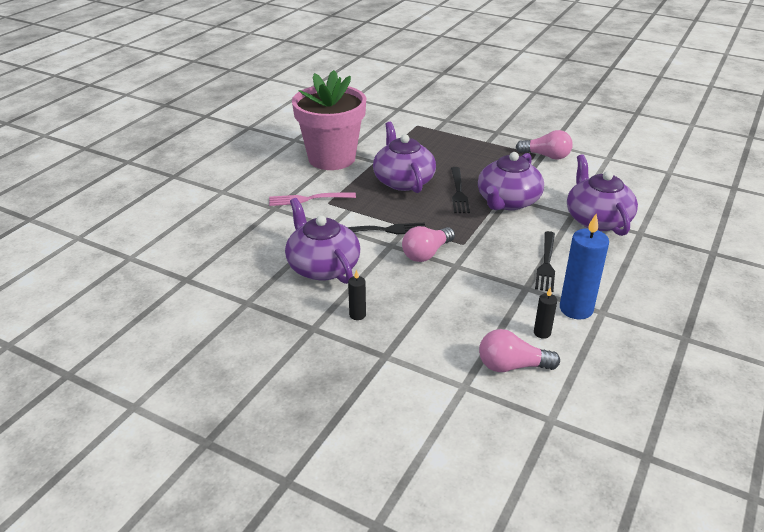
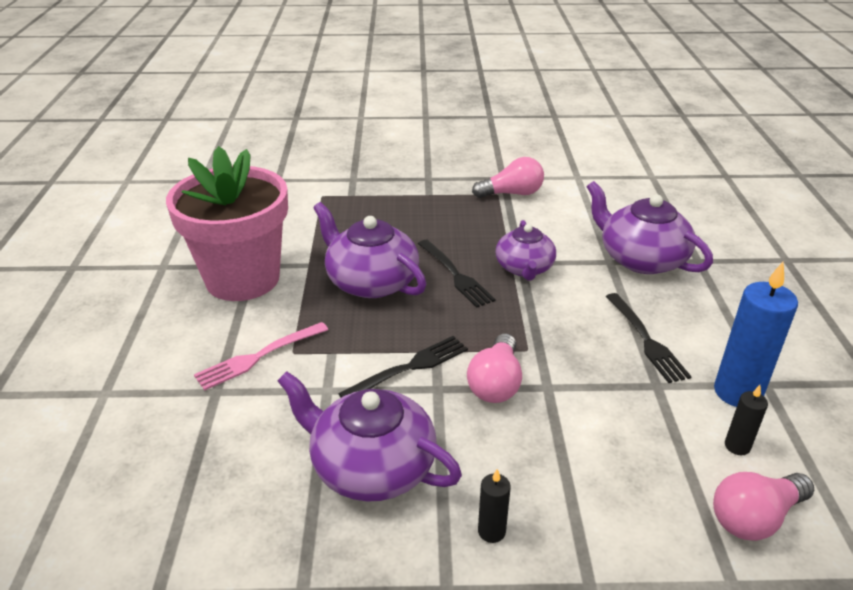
camera: 30 degrees left, 0 degrees up
purple teapot [478,152,544,210] -> purple teapot [496,220,556,281], size x0.67

